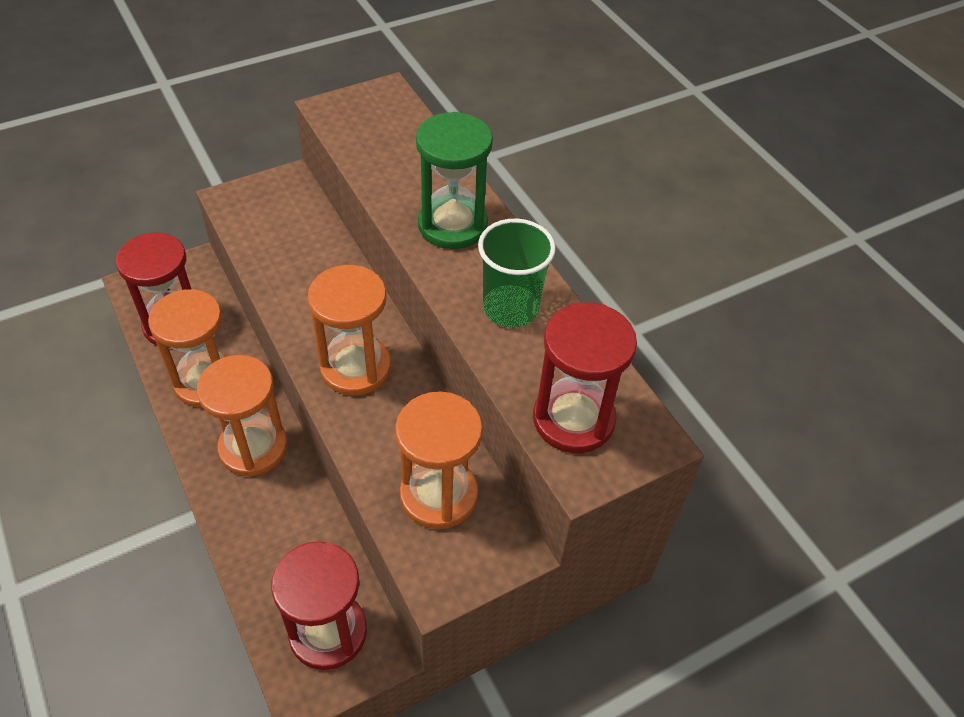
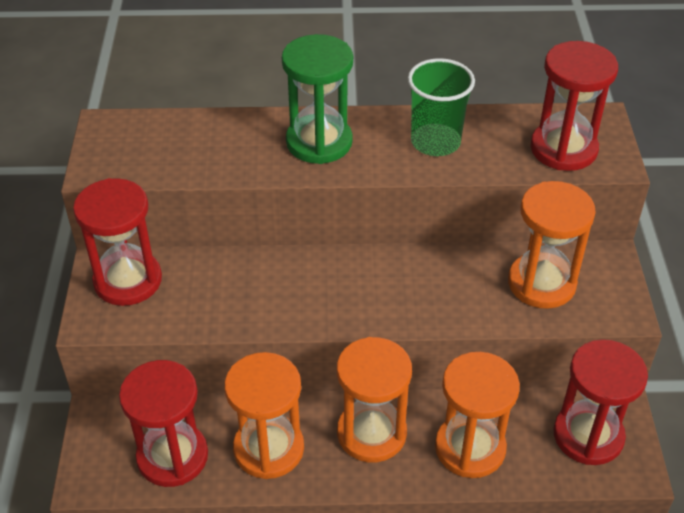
camera: 60 degrees left, 5 degrees down
orange hourglass [308,265,391,395] -> orange hourglass moved to [435,352,520,478]
none -> red hourglass [73,178,162,306]

